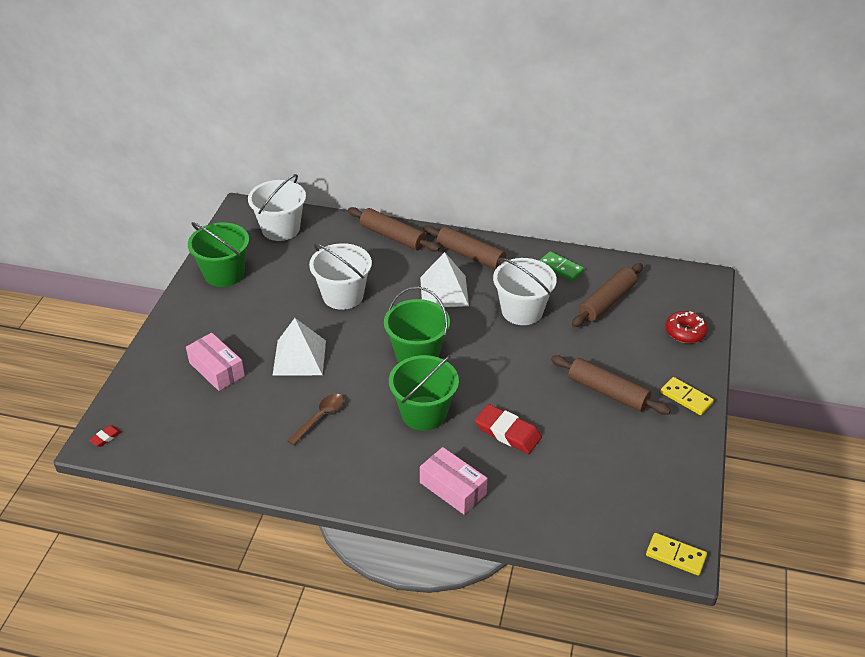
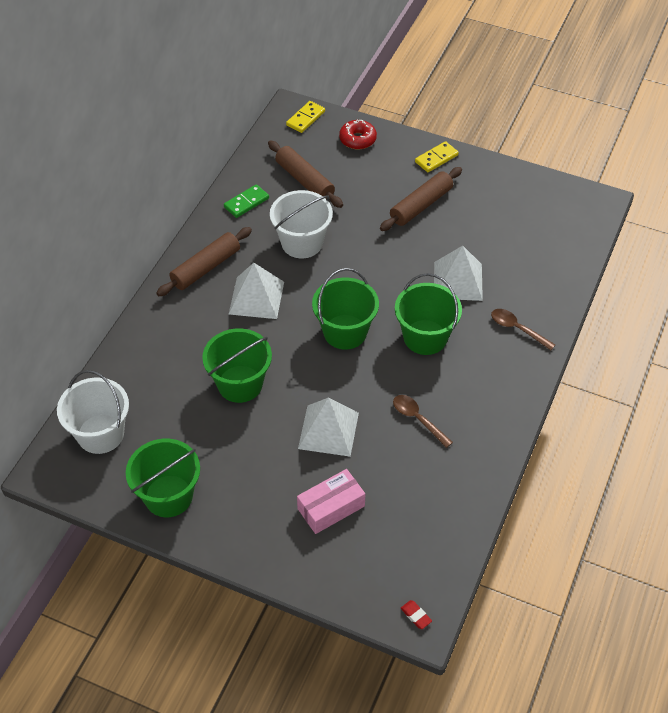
camera: 80 degrees left, 10 degrees up
white bucket [309,243,372,310] -> green bucket [202,328,272,403]
brown rolling pin [348,207,440,252] -> none
pink box [420,447,487,514] -> brown spoon [491,309,555,350]
red eraser [475,404,542,454] -> white pyramid [434,246,483,301]
yellow domino [646,533,707,576] -> yellow domino moved to [286,101,325,133]

